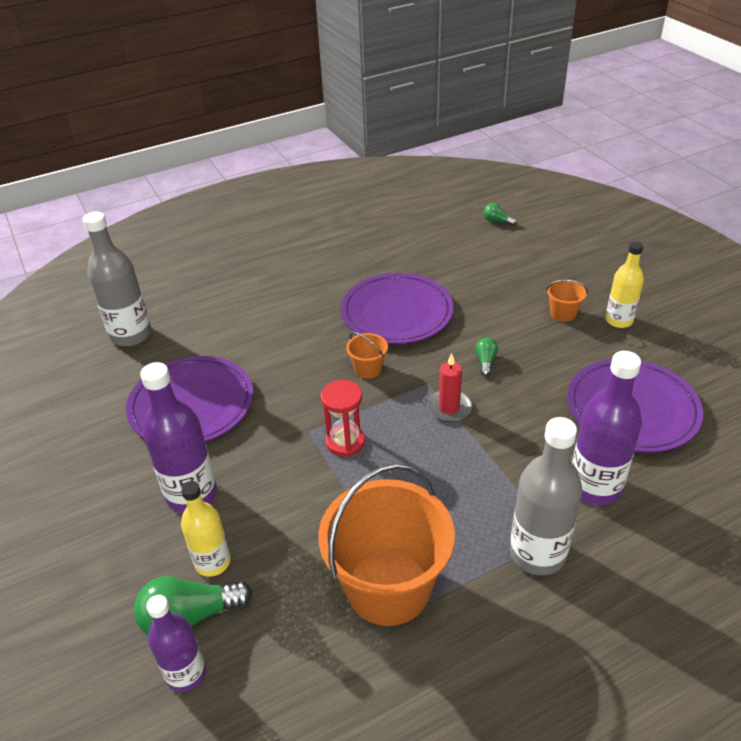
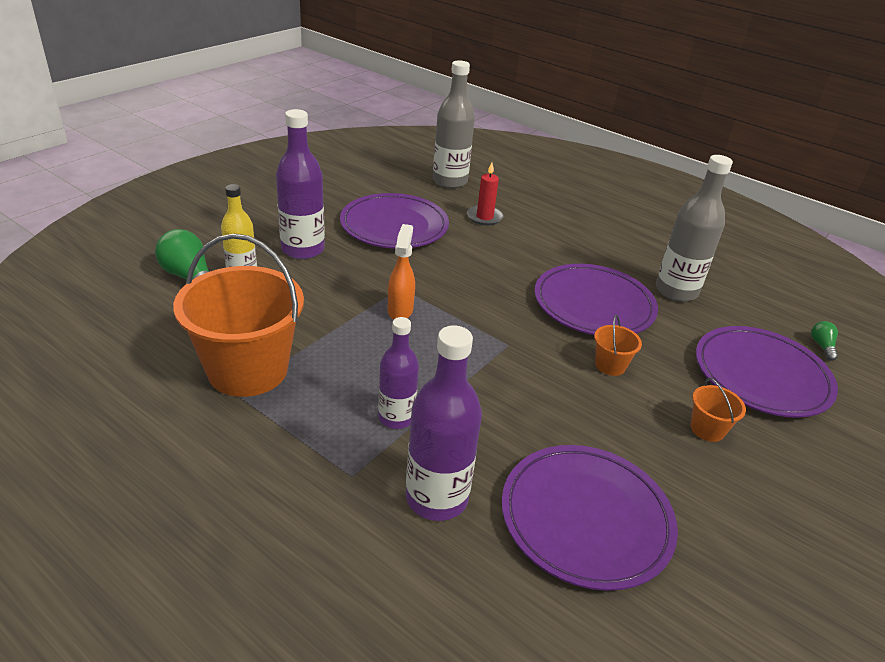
camera: 60 degrees right, 5 degrees down
purple bottle [146,595,206,692] -> purple bottle moved to [378,317,419,429]
red hourglass [321,380,365,456] -> orange spray bottle [388,224,415,320]
orange bucket [346,332,388,379] -> orange bucket moved to [594,315,642,376]
red candle [427,353,472,422] -> red candle moved to [467,163,504,225]
green light bulb [475,338,498,376] -> none
grey bottle [510,417,582,575] -> grey bottle moved to [656,155,733,302]
yellow bottle [605,242,644,328] -> none
none -> purple plate [696,326,838,418]

